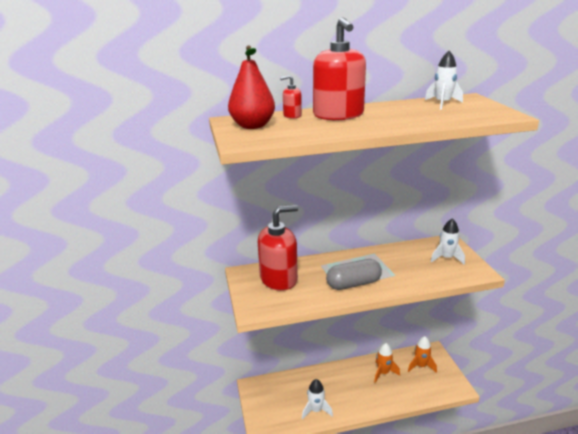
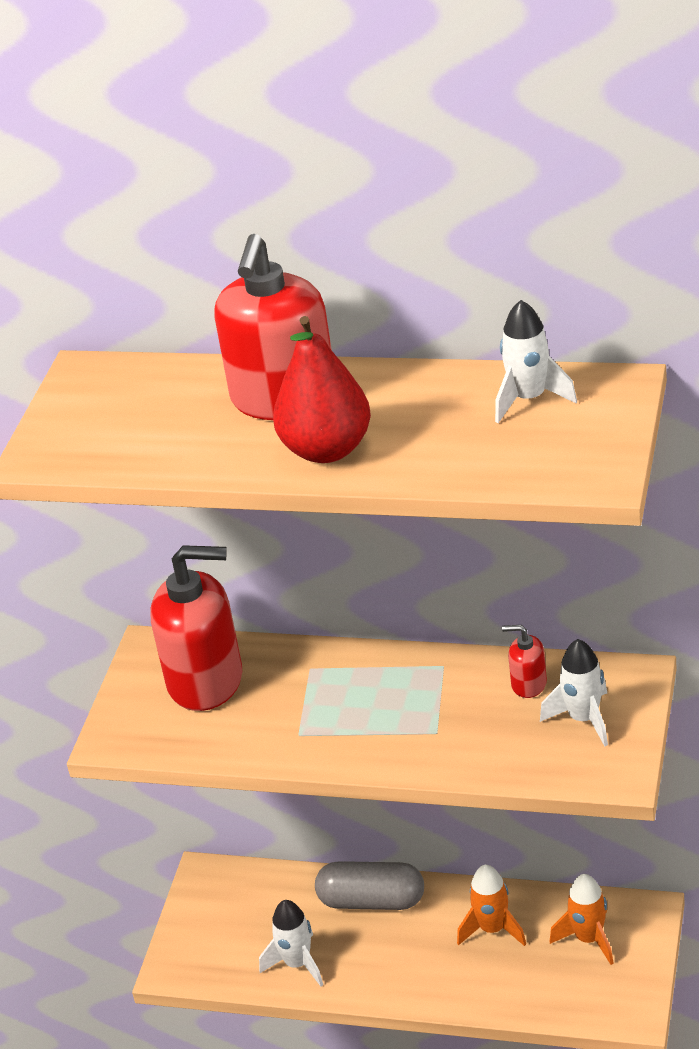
camera: 30 degrees right, 10 degrees up
red pear [228,46,275,129] -> red pear moved to [273,316,371,463]
red soap dispenser [280,75,302,119] -> red soap dispenser moved to [502,625,547,698]
grey capsule [326,259,382,290] -> grey capsule moved to [315,861,424,910]

